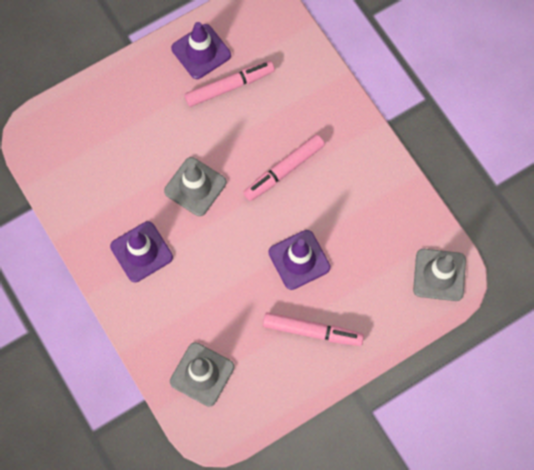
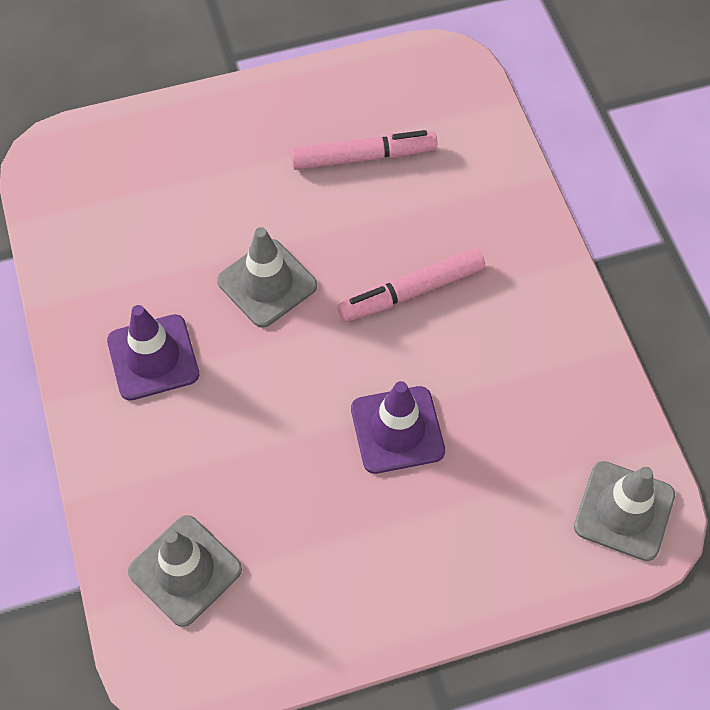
camera: 15 degrees right, 10 degrees down
purple traffic cone [171,22,231,79] -> none
pink marker [263,312,364,346] -> none

